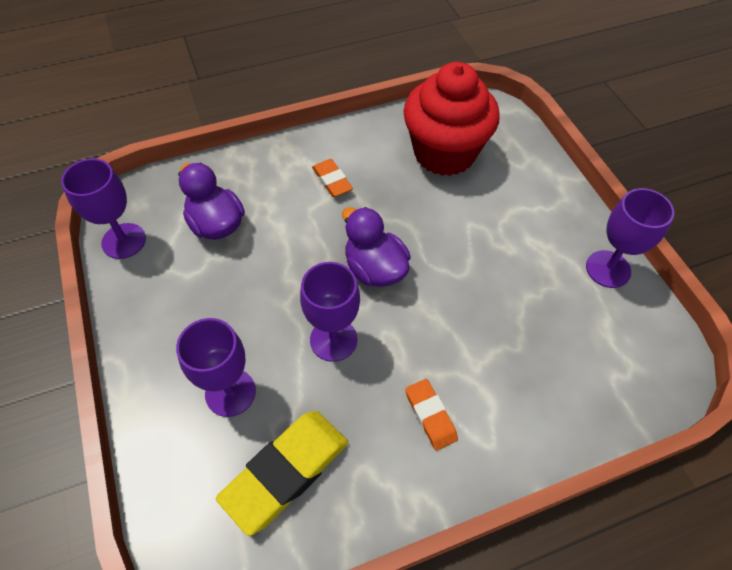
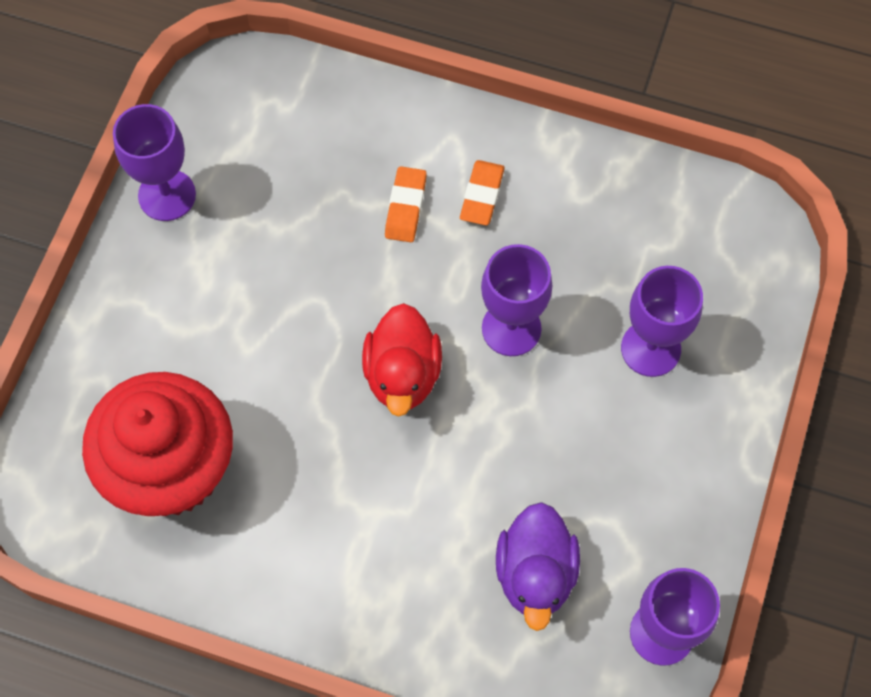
camera: 140 degrees left, 10 degrees up
yellow eraser [216,411,348,536] -> none
orange eraser [312,159,353,197] -> orange eraser moved to [385,166,427,242]
purple duck [342,207,411,287] -> red duck [362,303,442,417]

